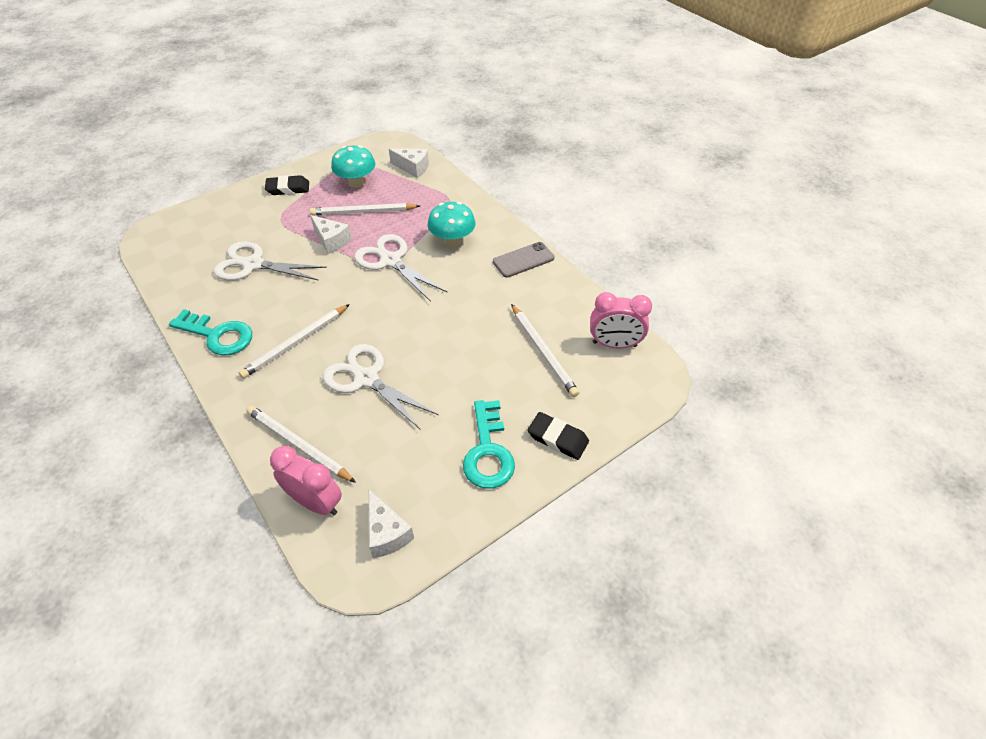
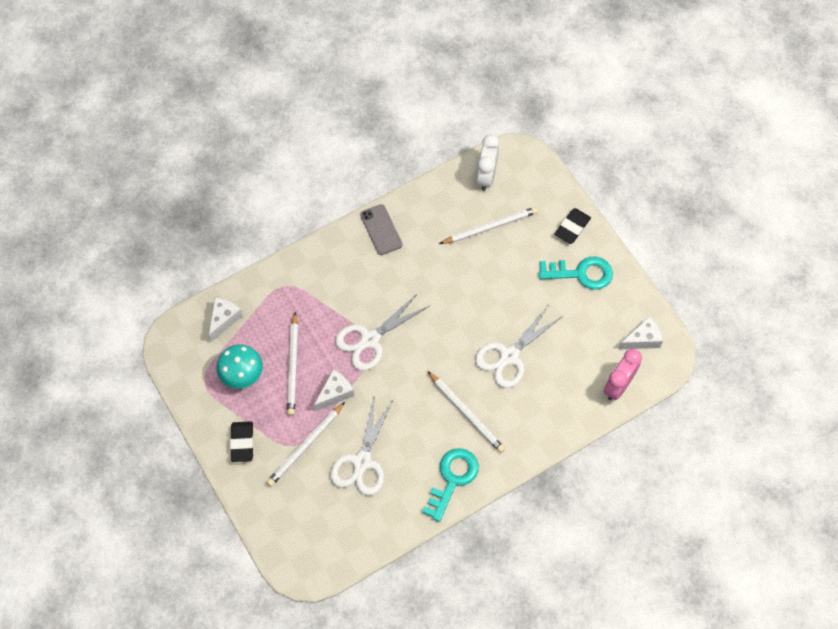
camera: 85 degrees left, 15 degrees up
white pencil [246,405,356,483] -> white pencil moved to [267,402,345,487]
turquoise mushroom [428,202,476,247] -> none
pink clock [590,292,652,348] -> white clock [476,134,499,191]

